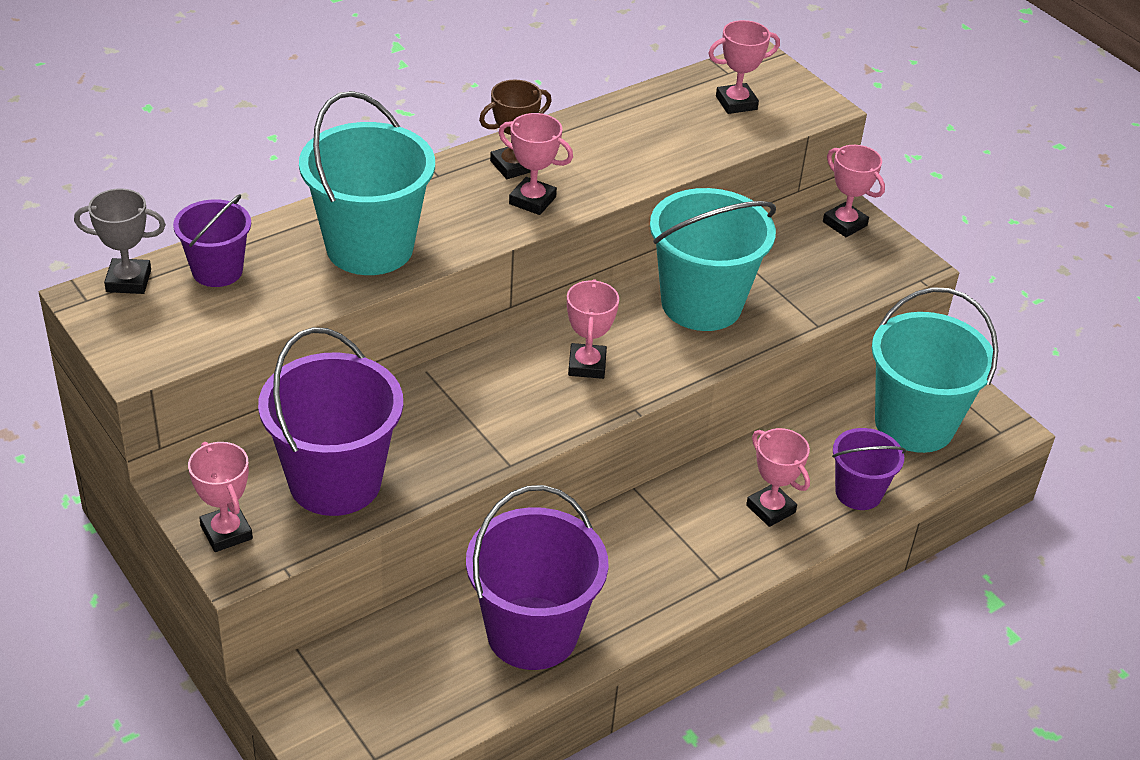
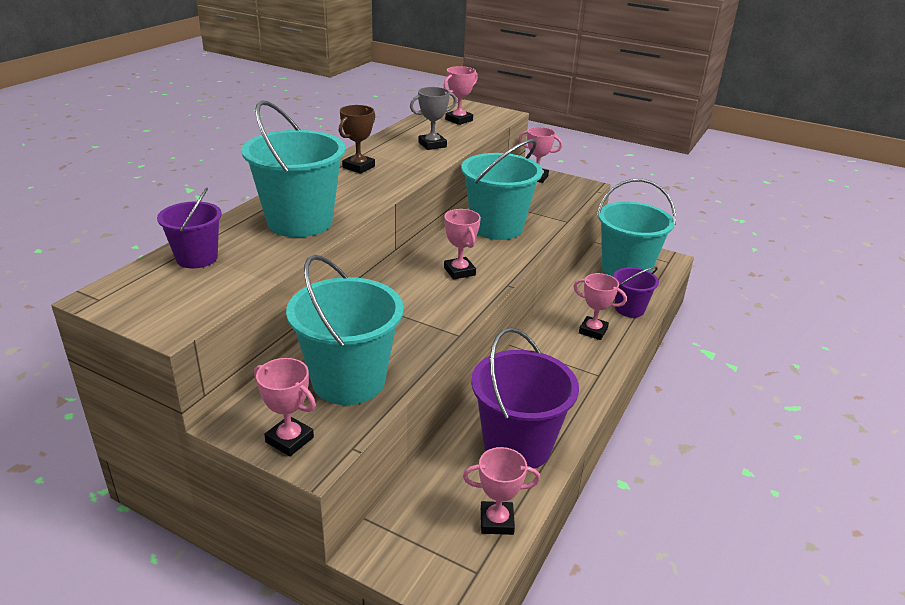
camera: 25 degrees left, 10 degrees down
grey trophy [74,189,166,294] -> grey trophy moved to [410,87,457,150]
purple bucket [258,327,403,516] -> turquoise bucket [286,255,404,405]
pink trophy [499,113,573,215] -> pink trophy moved to [463,447,540,535]

